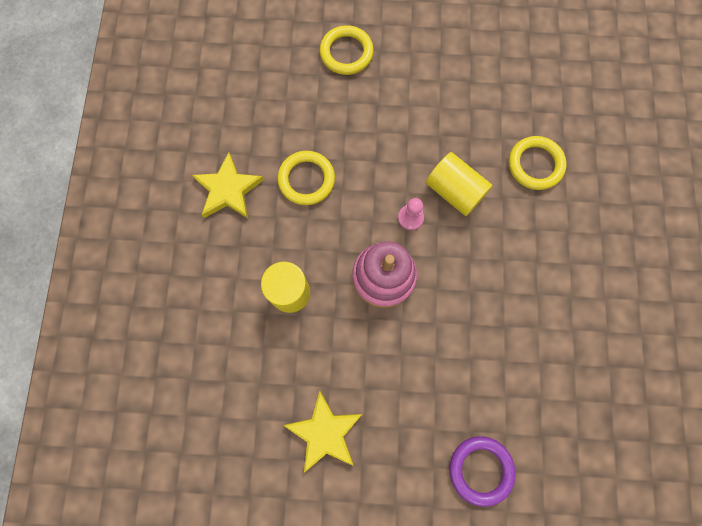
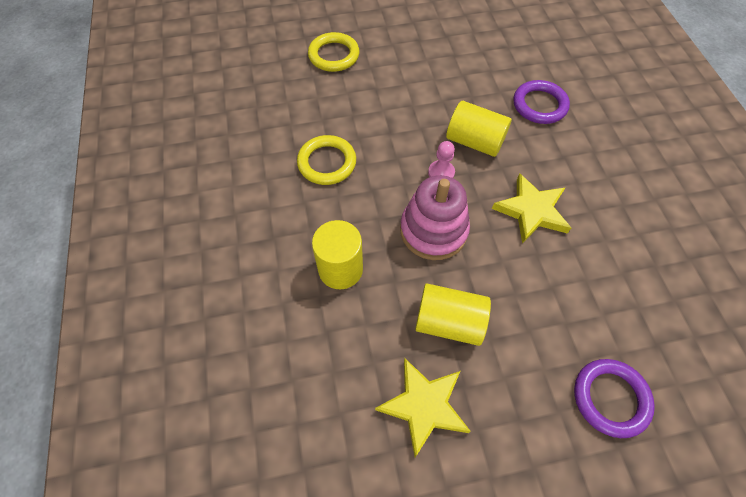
camera: 15 degrees left, 15 degrees down
yellow star [192,152,264,218] -> yellow star moved to [492,173,571,244]
yellow ring [509,136,567,190] -> purple ring [513,80,570,124]
none -> yellow cylinder [415,283,491,346]

